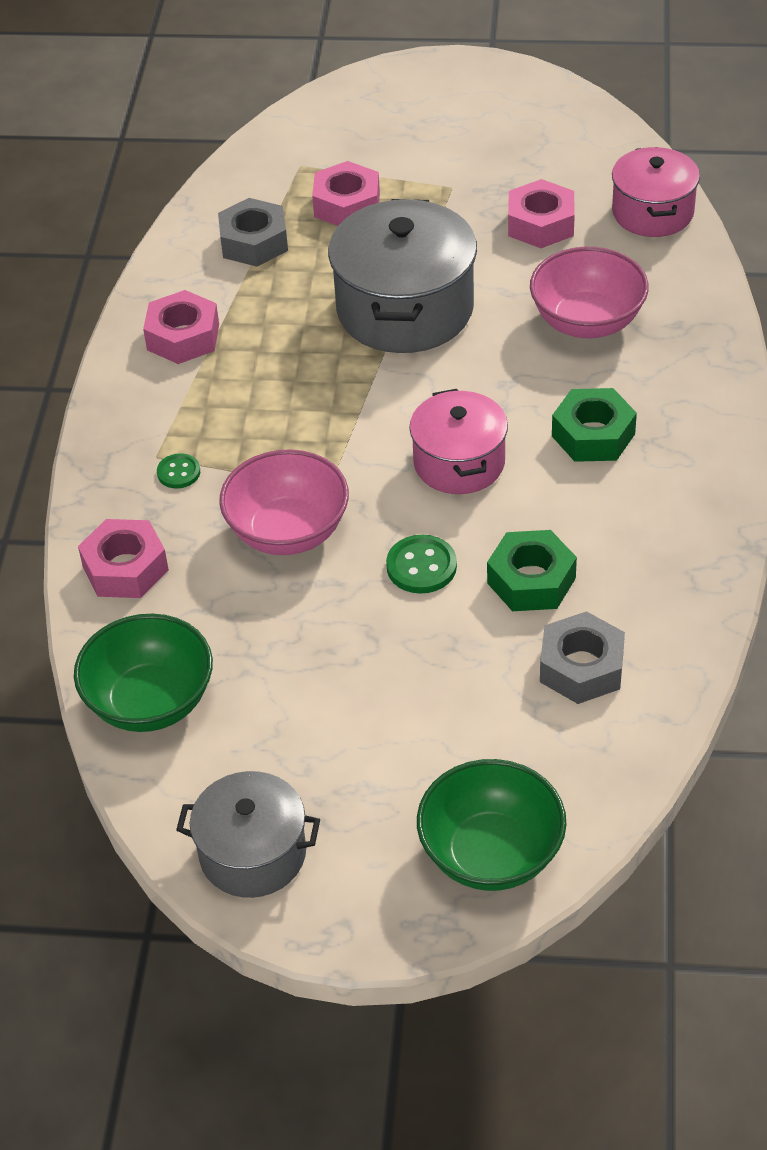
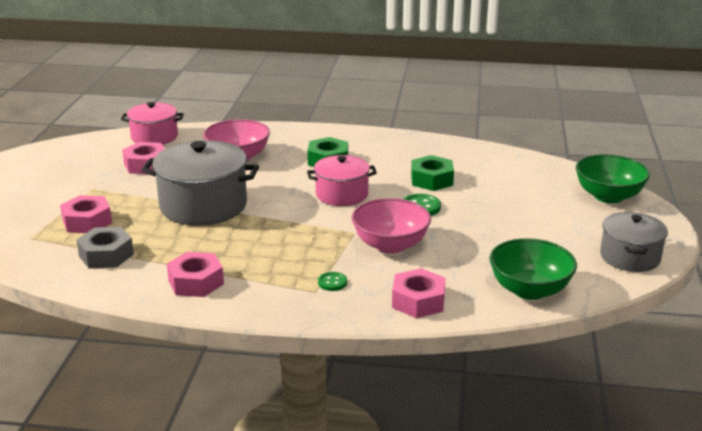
camera: 90 degrees left, 20 degrees down
grey nut [540,611,625,704] -> none

